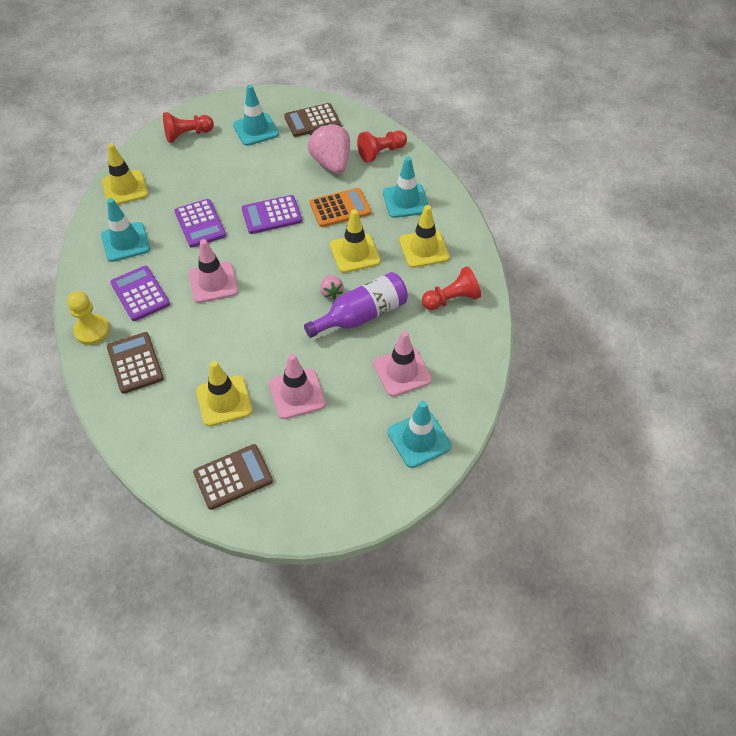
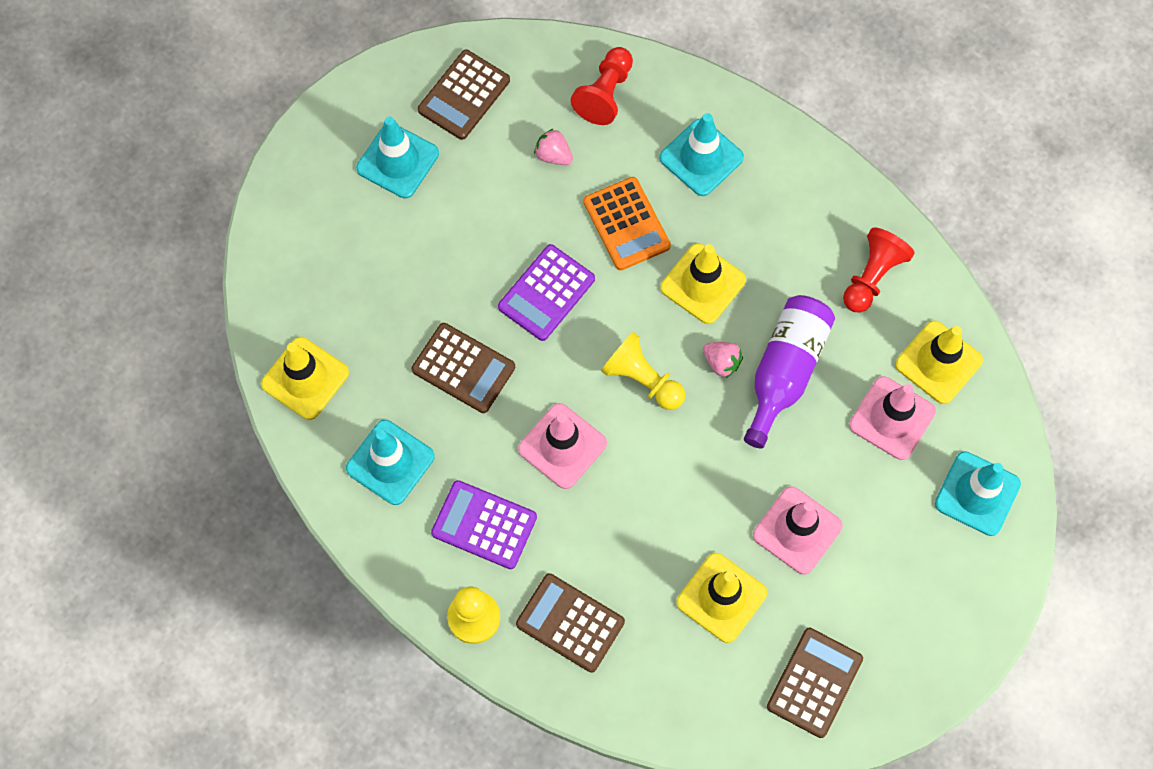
camera: 35 degrees left, 15 degrees up
red pawn [163,112,214,143] -> none
purple calculator [174,199,226,248] -> brown calculator [412,323,515,413]
pink strawberry [308,123,350,174] -> pink strawberry [534,128,573,165], size x0.48
orange calculator [309,188,371,227] -> orange calculator turned 120 degrees clockwise [583,177,671,270]
yellow traffic cone [399,205,450,268] -> yellow traffic cone moved to [895,321,983,404]
none -> yellow pawn [601,332,685,410]

